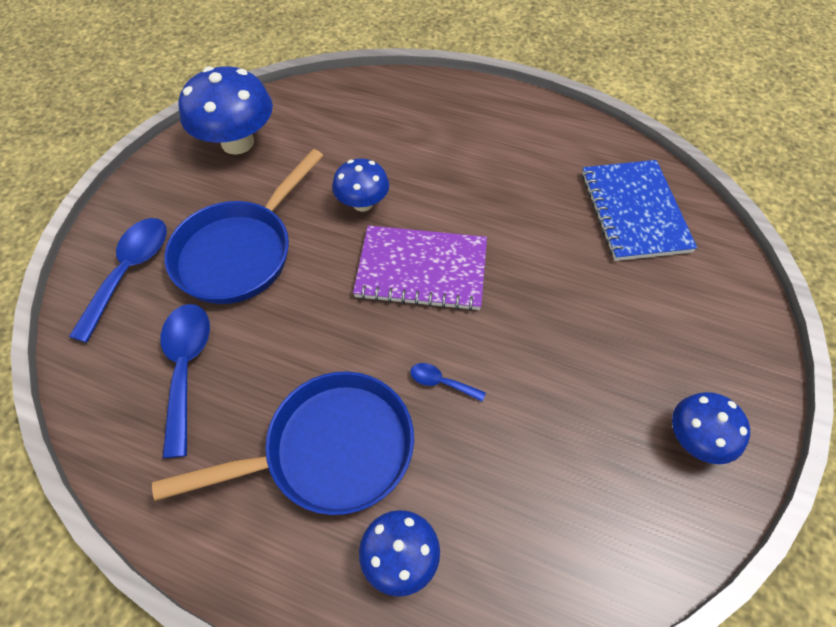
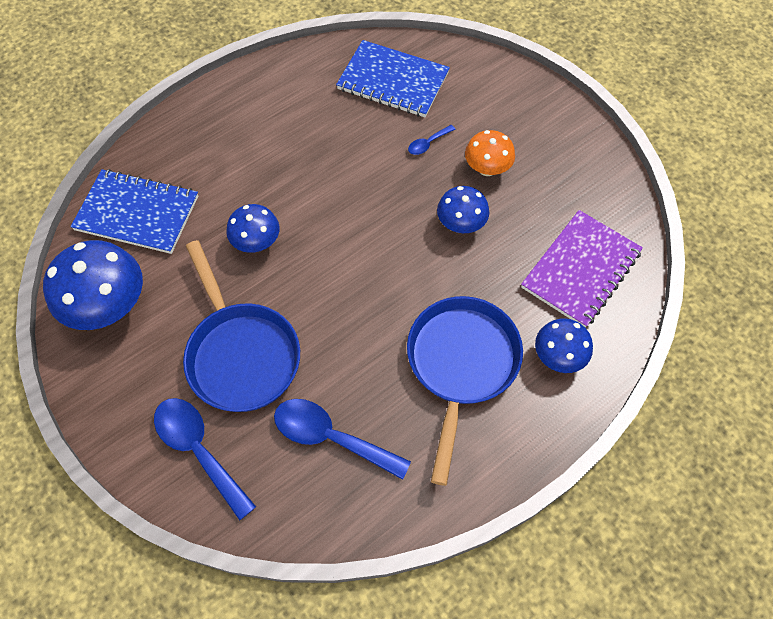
camera: 60 degrees left, 5 degrees up
purple notebook [353,225,487,311] -> purple notebook moved to [521,210,643,328]
blue spoon [410,363,486,402] -> blue spoon moved to [408,125,456,155]
blue mushroom [672,392,750,464] -> blue mushroom moved to [437,186,489,233]
none -> blue notebook [70,169,198,254]
none -> orange mushroom [465,130,515,176]

